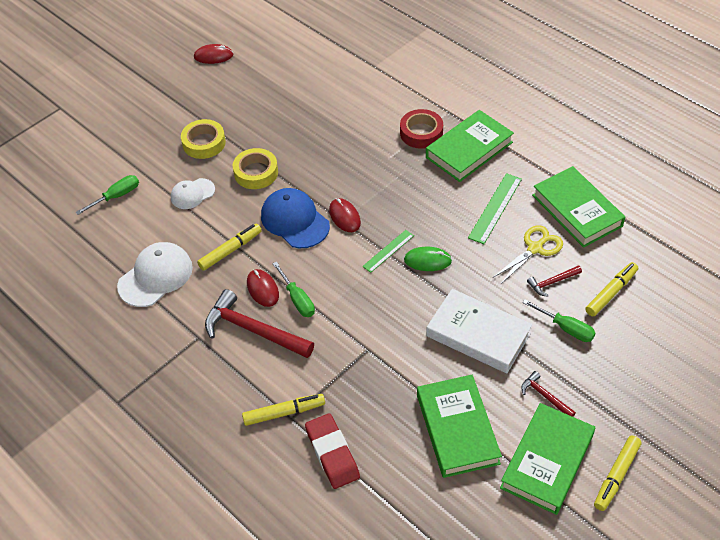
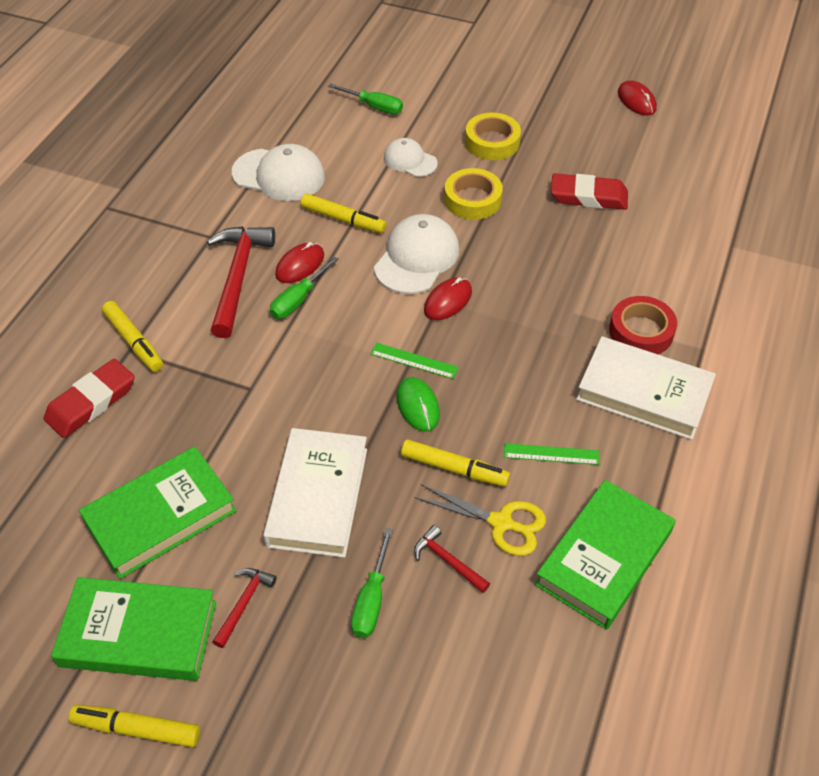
camera: 65 degrees right, 0 degrees up
blue cap [261,188,330,248] -> white cap [374,214,459,294]
green book [426,110,514,182] -> white book [576,336,716,440]
green ruler [468,173,522,244] -> green ruler [504,443,599,465], size x0.65
yellow marker [585,262,638,316] -> yellow marker moved to [401,439,510,487]
none -> red eraser [551,173,628,210]

